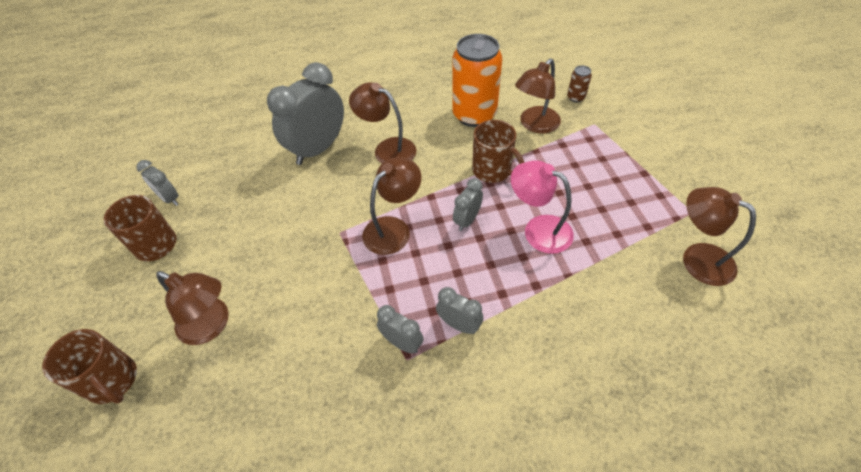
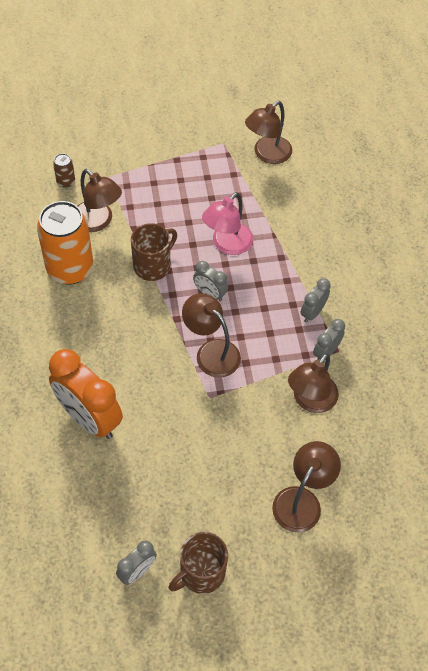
camera: 90 degrees left, 5 degrees up
brown mug [42,329,137,404] -> none
grey clock [267,62,344,165] -> orange clock [49,349,123,439]
brown lamp [349,82,416,164] -> brown lamp moved to [288,353,339,413]

